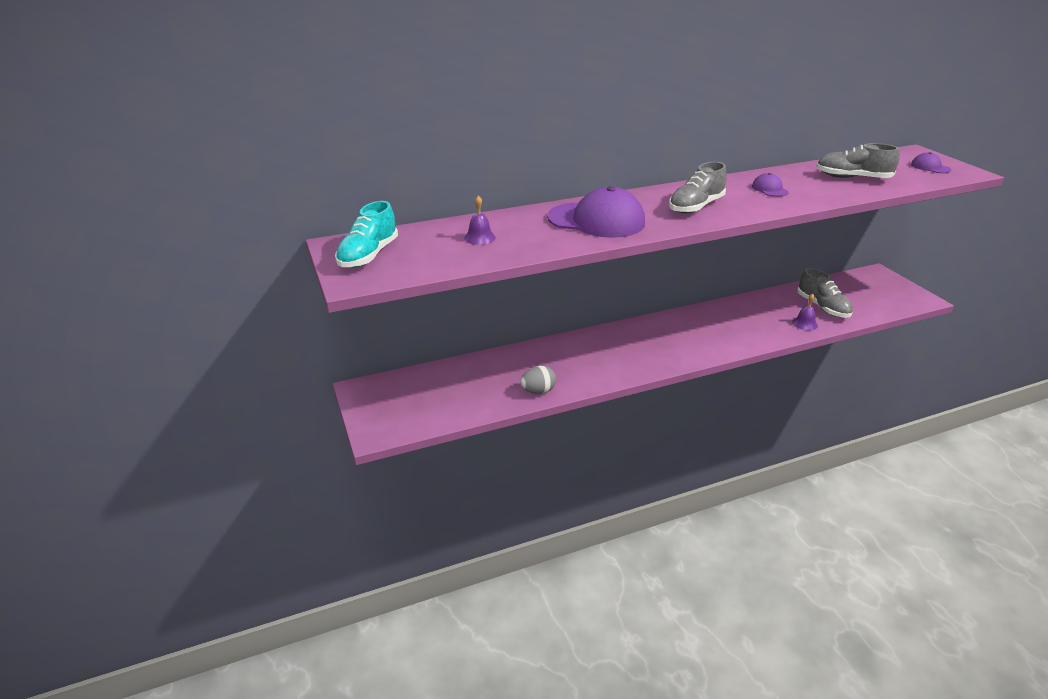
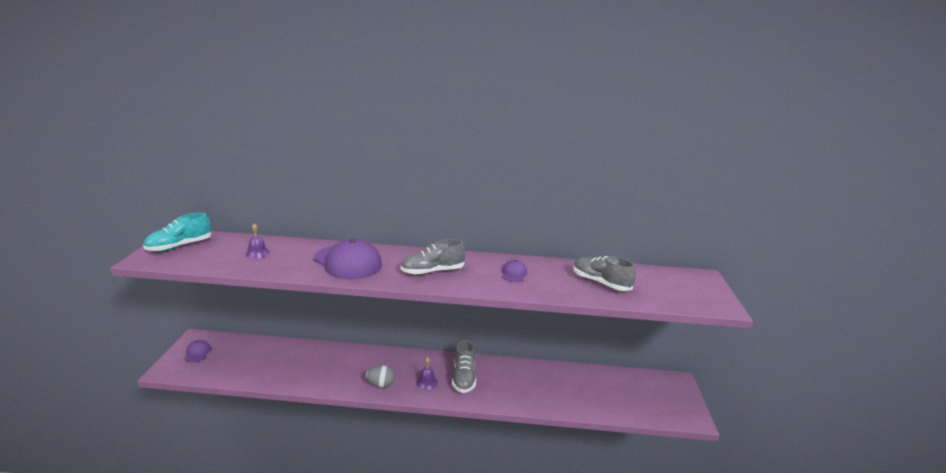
camera: 25 degrees right, 10 degrees down
grey egg [520,366,556,394] -> grey egg moved to [366,365,395,388]
purple bell [792,294,818,330] -> purple bell moved to [416,357,438,390]
grey shoe [797,268,853,318] -> grey shoe moved to [452,340,476,393]
purple cap [911,152,951,173] -> purple cap moved to [184,340,211,362]

